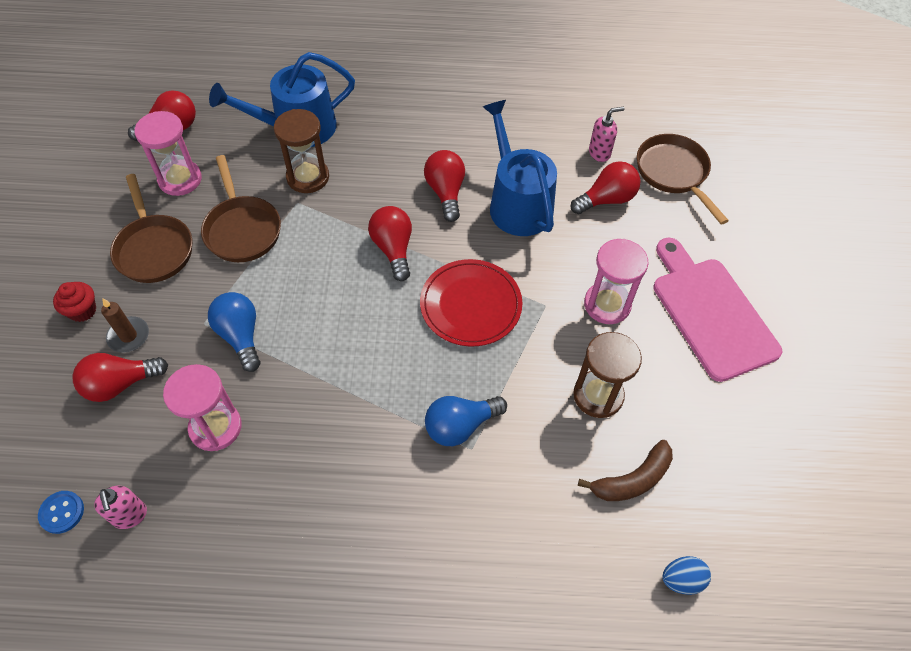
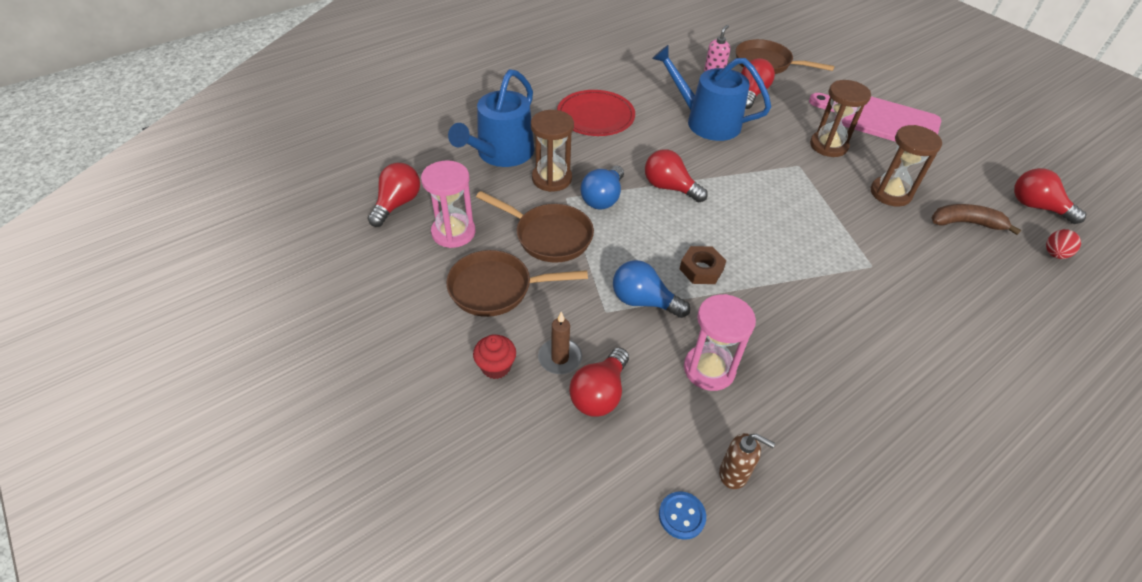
camera: 40 degrees left, 10 degrees down
pink soap dispenser [94,486,147,529] -> brown soap dispenser [719,433,775,489]
brown pan [110,174,192,283] -> brown pan turned 150 degrees clockwise [446,250,588,317]
red plate [420,259,523,346] -> red plate moved to [557,90,635,136]
red light bulb [424,150,465,222] -> red light bulb moved to [1014,168,1086,224]
blue light bulb [425,396,507,446] -> blue light bulb moved to [581,166,624,209]
brown banana [578,440,673,501] -> brown banana turned 105 degrees counterclockwise [932,204,1021,235]
pink hourglass [584,239,649,324] -> brown hourglass [810,80,871,157]
blue egg [662,556,711,595] -> red egg [1046,229,1081,259]
none -> brown nut [680,246,726,284]

